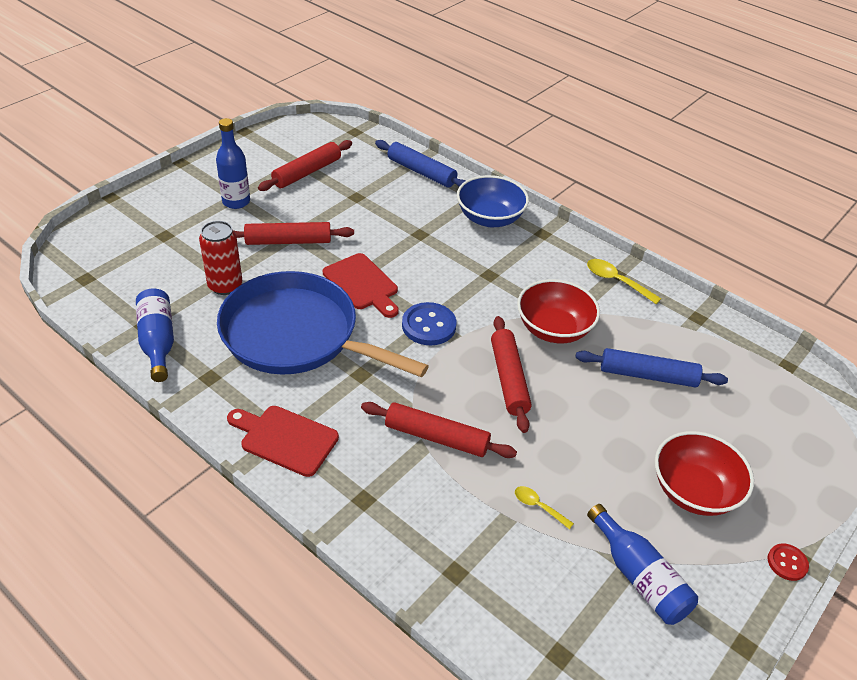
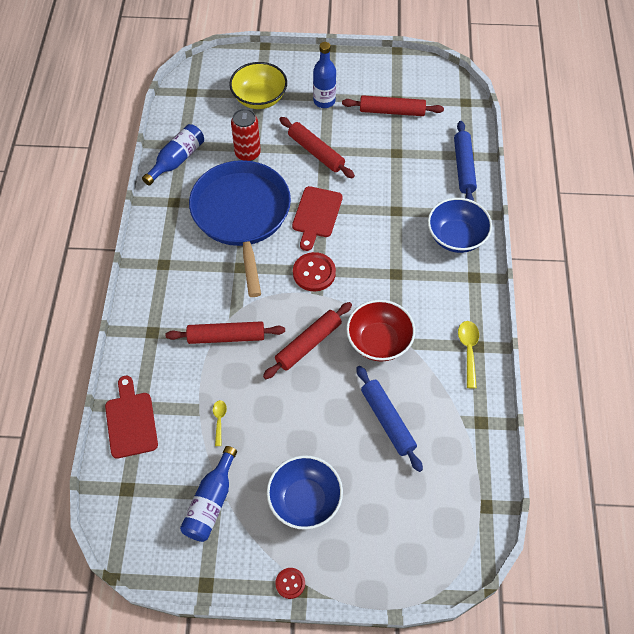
camera: 55 degrees right, 15 degrees up
red cutting board [227,406,339,477] -> red cutting board moved to [105,376,158,459]
red rolling pin [361,402,517,458] -> red rolling pin turned 75 degrees counterclockwise [165,321,285,344]
blue button [402,302,456,345] -> red button [293,252,336,291]
red bowl [655,431,754,516] -> blue bowl [267,455,343,530]
none -> yellow bowl [229,62,287,109]

